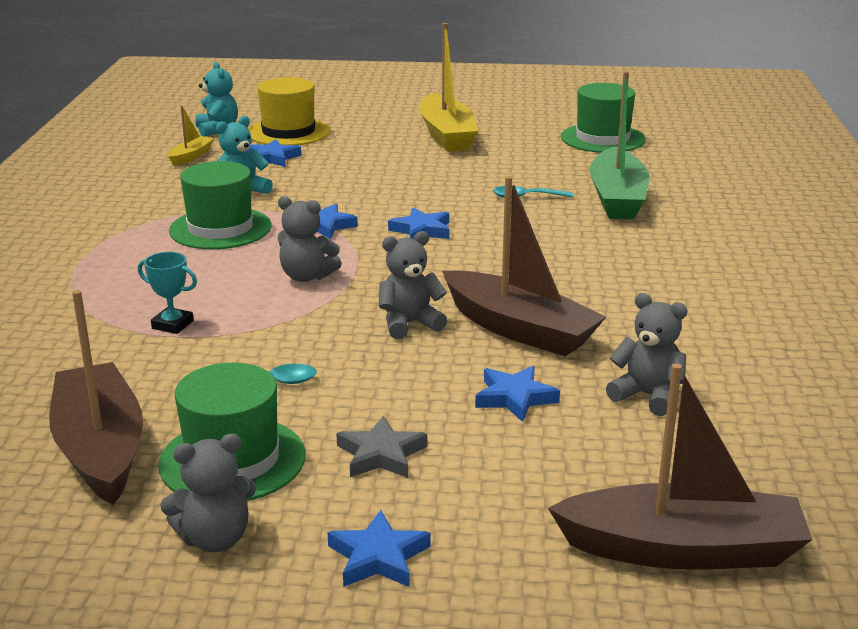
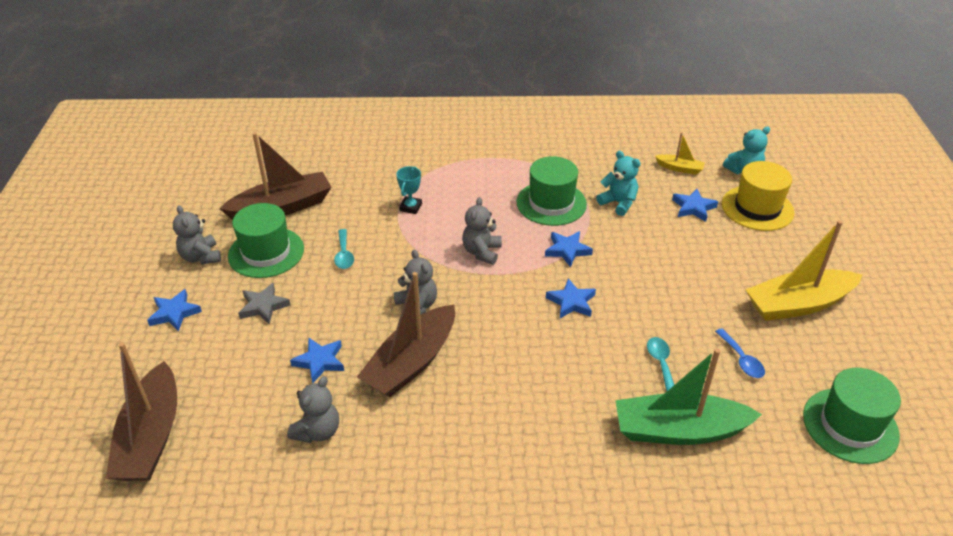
camera: 85 degrees right, 15 degrees up
none -> blue spoon [715,328,765,378]

